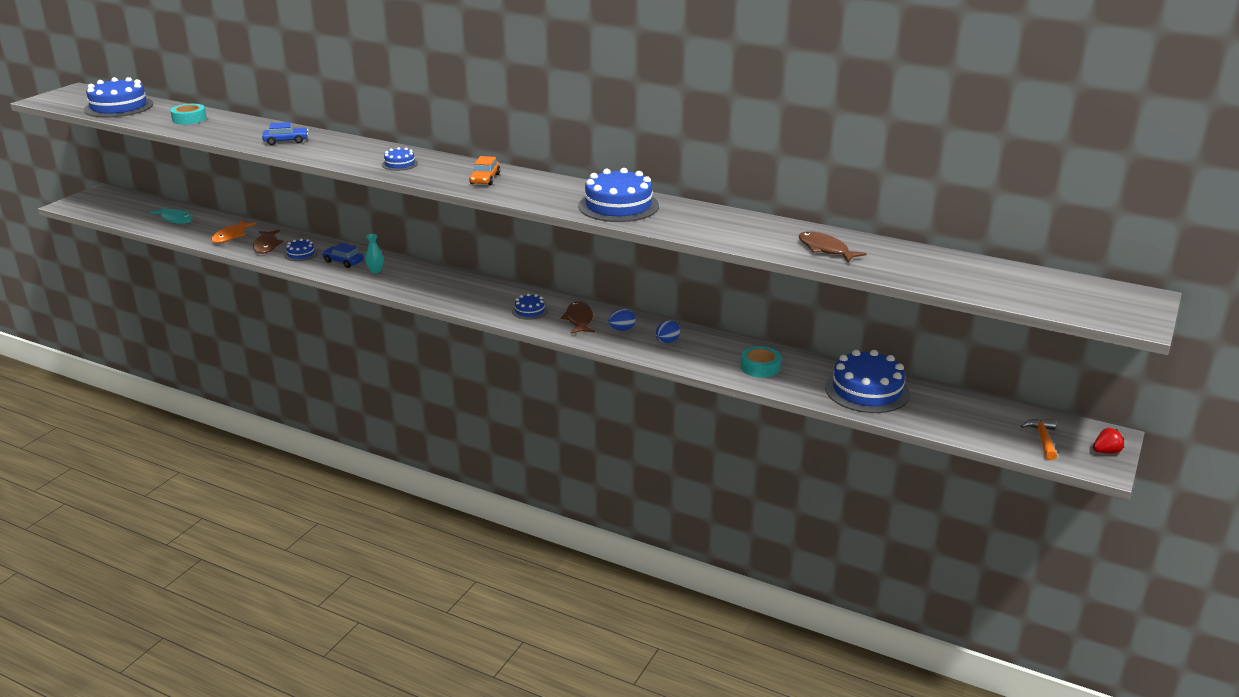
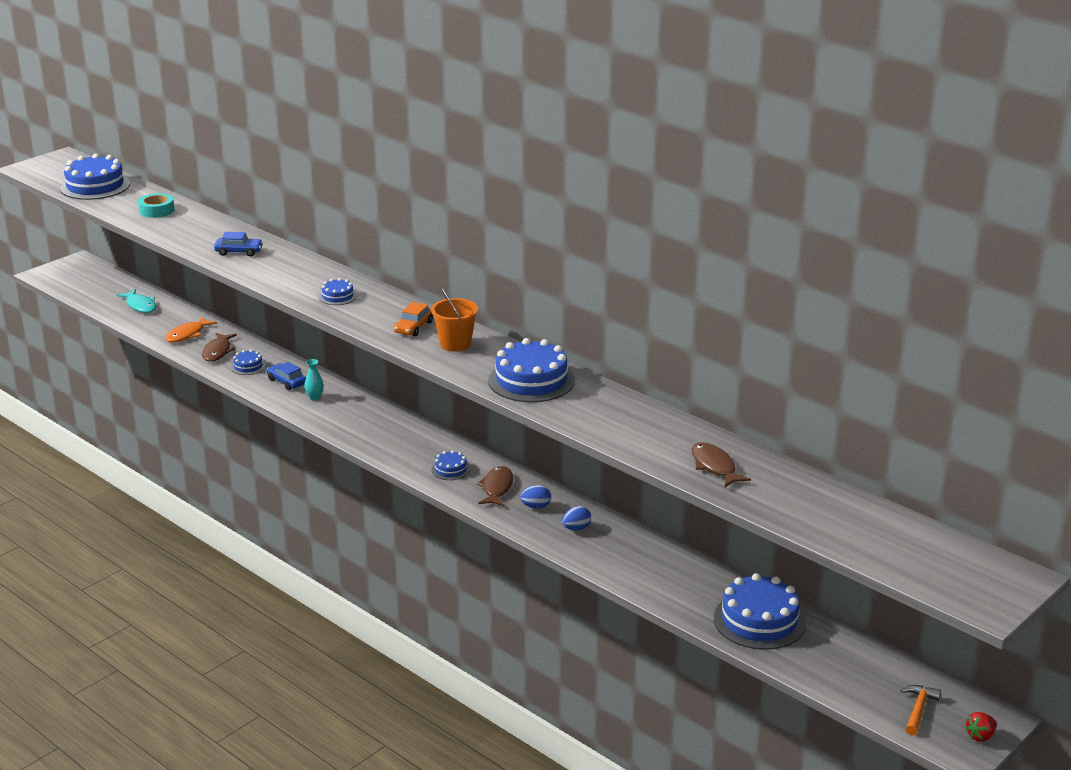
camera: 15 degrees right, 0 degrees up
turquoise tape [741,346,781,378] -> none
red strawberry [1093,428,1124,454] -> red strawberry turned 150 degrees clockwise [965,712,997,742]
none -> orange bucket [431,288,478,352]

